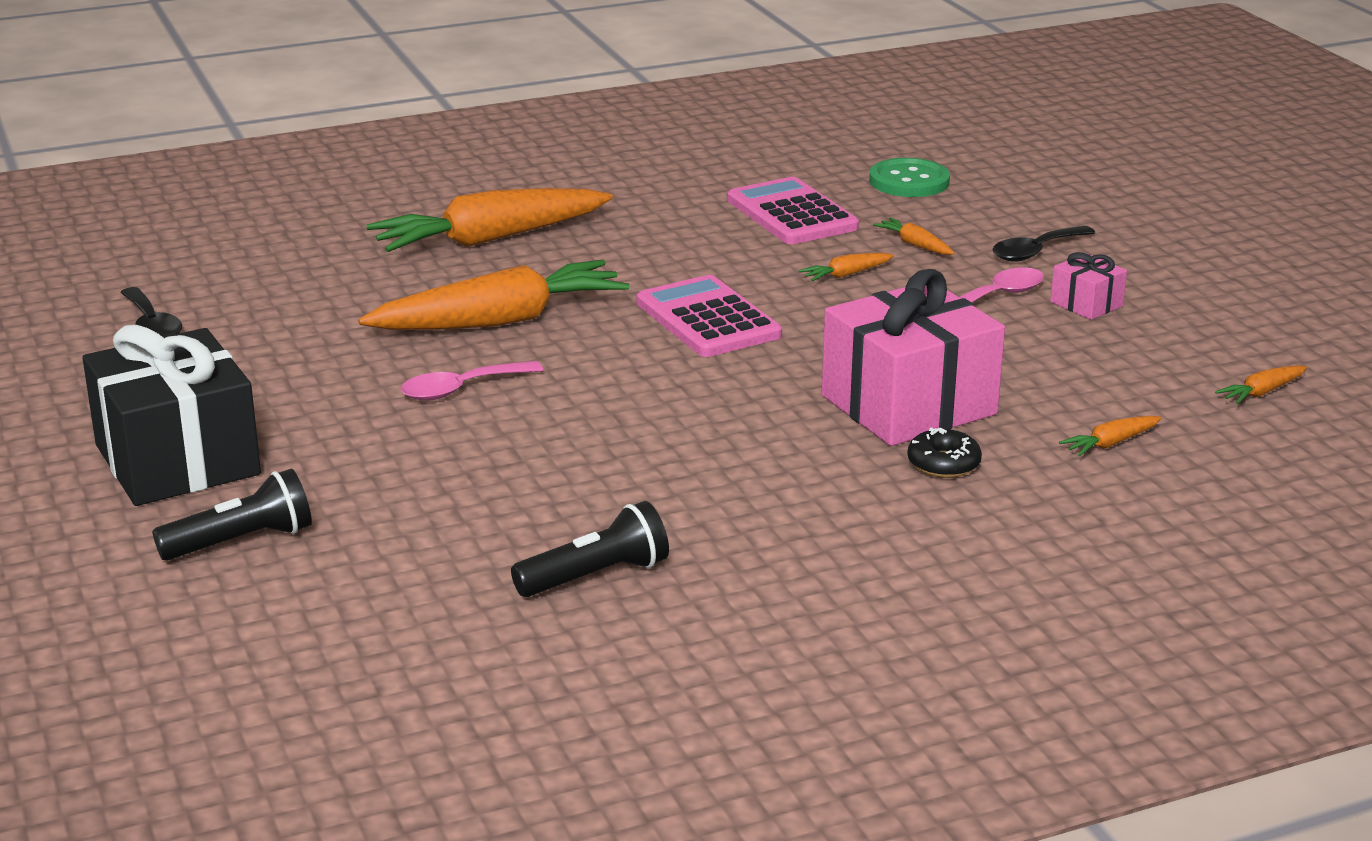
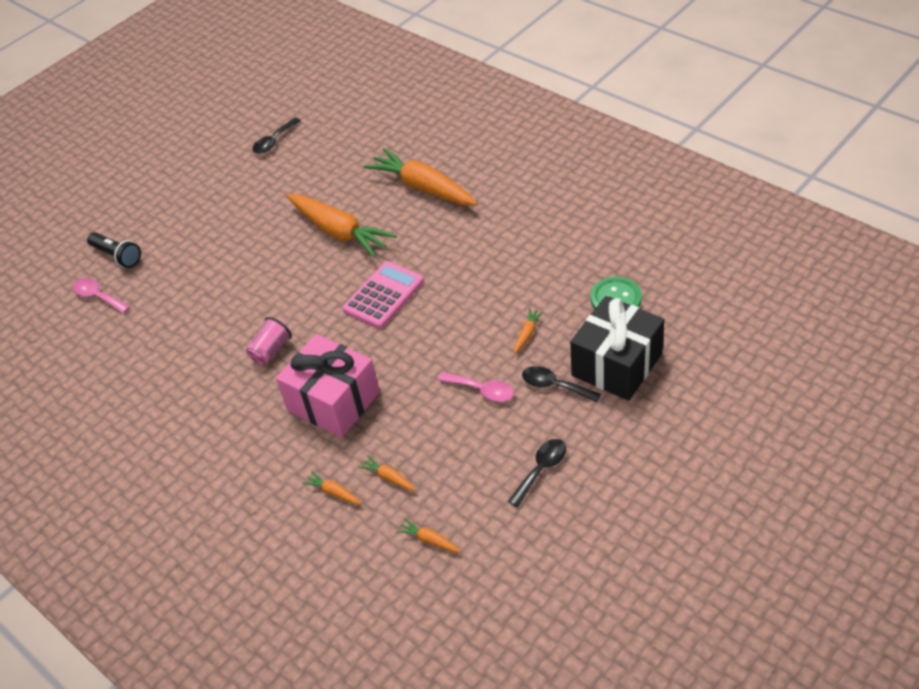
camera: 70 degrees right, 20 degrees up
black gift [82,325,261,506] -> black gift moved to [570,296,664,401]
pink spoon [400,361,543,401] -> pink spoon moved to [73,278,130,313]
black flashlight [511,501,669,597] -> none
pink calculator [727,177,859,244] -> none
orange carrot [798,253,894,282] -> orange carrot moved to [358,455,416,491]
black donut [907,427,982,478] -> none
pink gift [1050,252,1127,320] -> none
none -> pink cup [246,317,292,365]
none -> black spoon [508,439,566,507]

